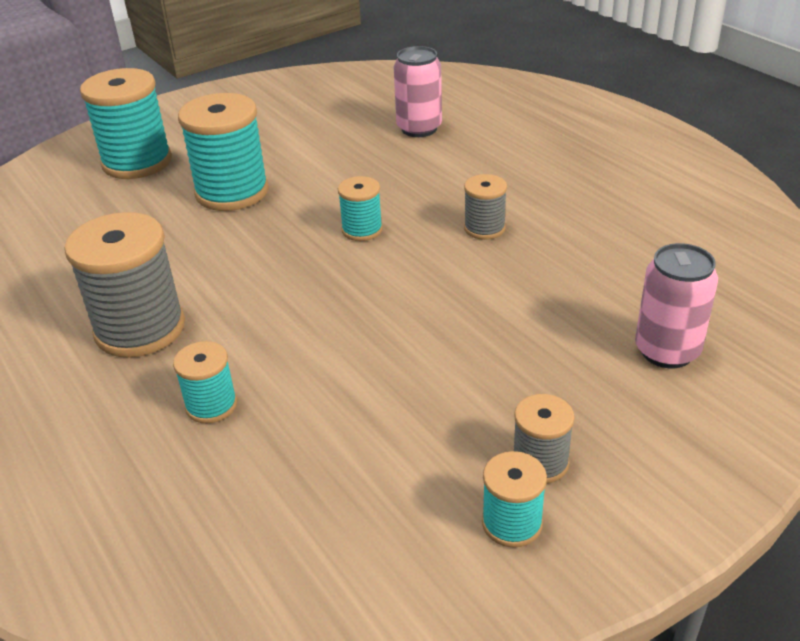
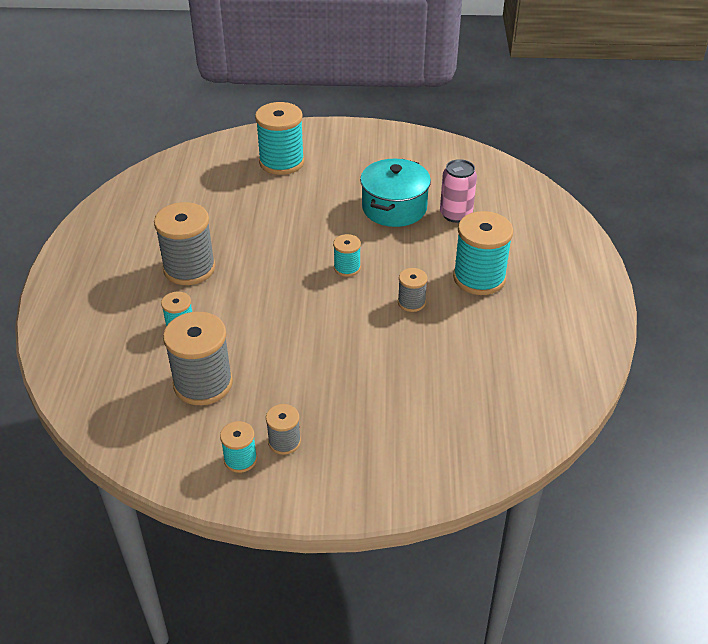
camera: 35 degrees right, 5 degrees up
turquoise spool [178,93,269,211] -> turquoise spool moved to [453,211,513,295]
pink can [635,243,718,368] -> none
none -> grey spool [163,312,233,405]
none -> turquoise pot [360,159,431,227]

